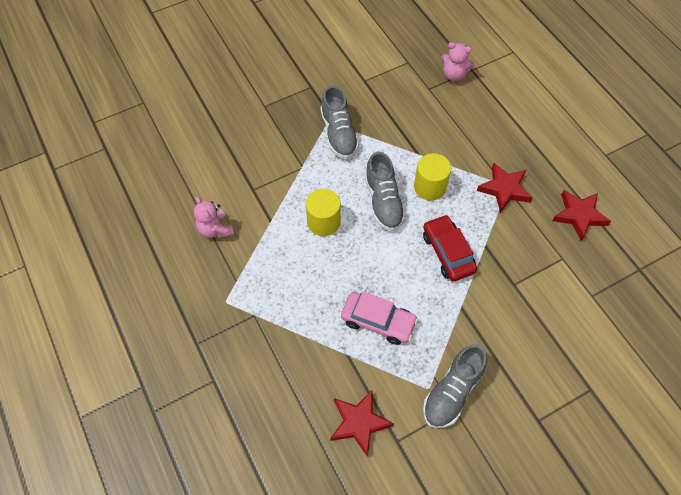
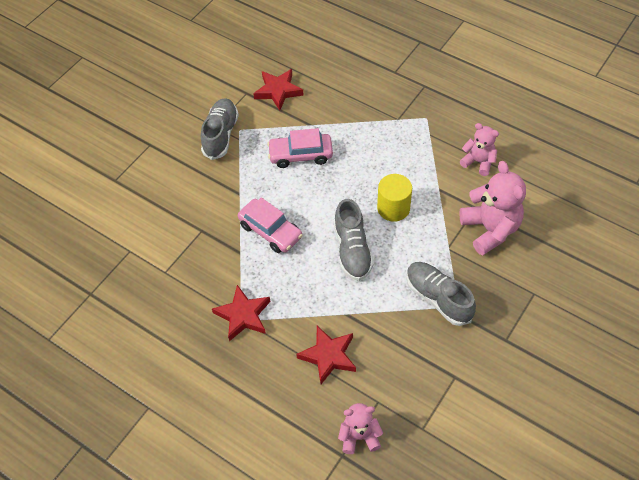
camera: 155 degrees right, 5 degrees down
grey shoe [365,152,406,231] -> grey shoe turned 150 degrees counterclockwise [334,199,374,281]
yellow cylinder [414,153,451,201] -> none
red car [423,215,477,281] -> pink car [238,197,303,253]
red star [552,190,611,241] -> red star moved to [296,326,356,384]
none -> pink teddy bear [459,161,526,255]

